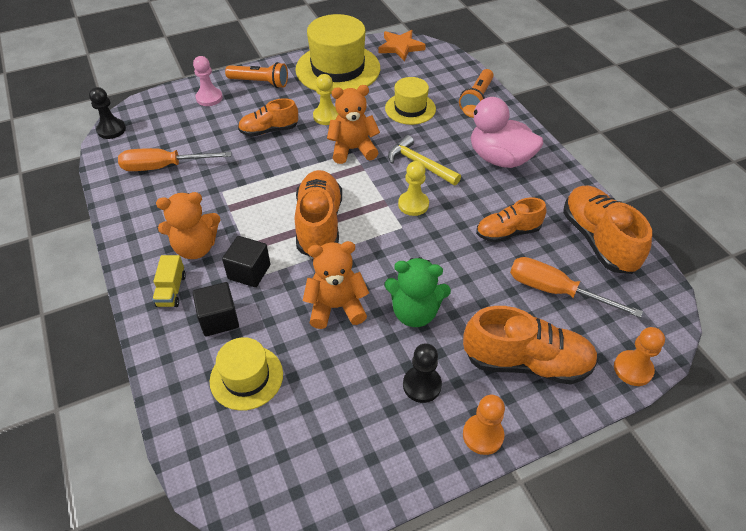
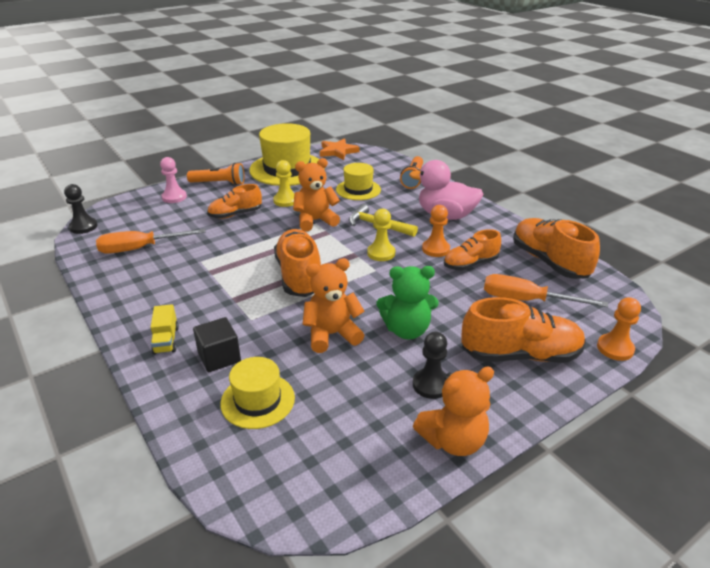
camera: 10 degrees left, 15 degrees down
orange teddy bear [156,192,220,259] -> orange teddy bear moved to [413,367,494,456]
black cube [222,236,270,287] -> none
orange pawn [463,395,505,455] -> orange pawn moved to [422,205,450,257]

